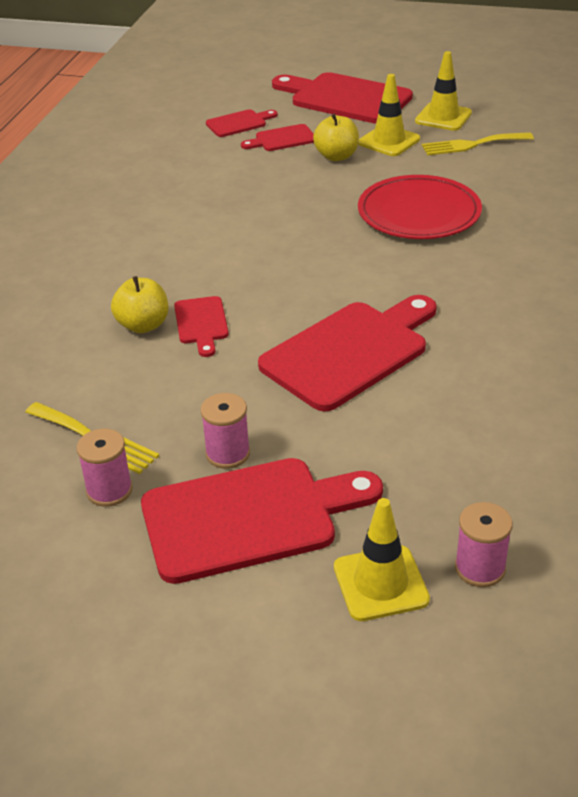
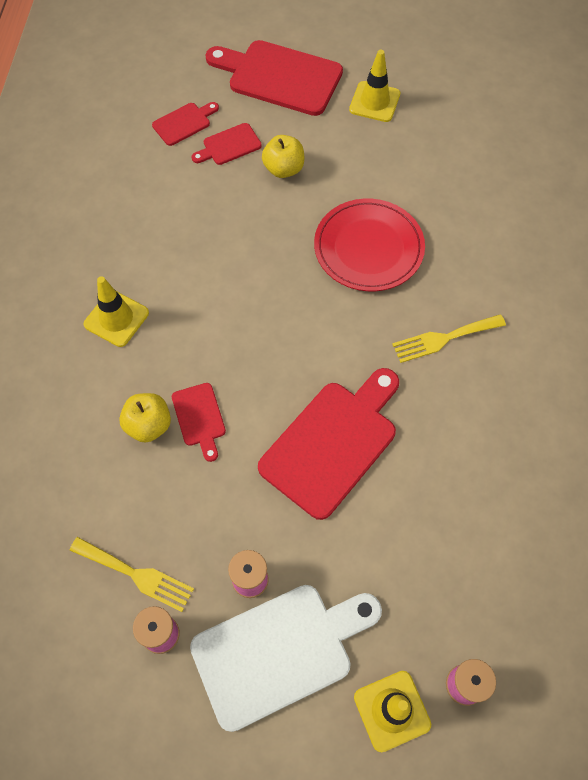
camera: 10 degrees left, 25 degrees up
red cutting board [141,458,383,584] -> white cutting board [190,585,382,732]
yellow traffic cone [358,74,420,156] -> yellow traffic cone moved to [84,276,149,347]
yellow fork [422,132,534,155] -> yellow fork moved to [392,314,506,363]

